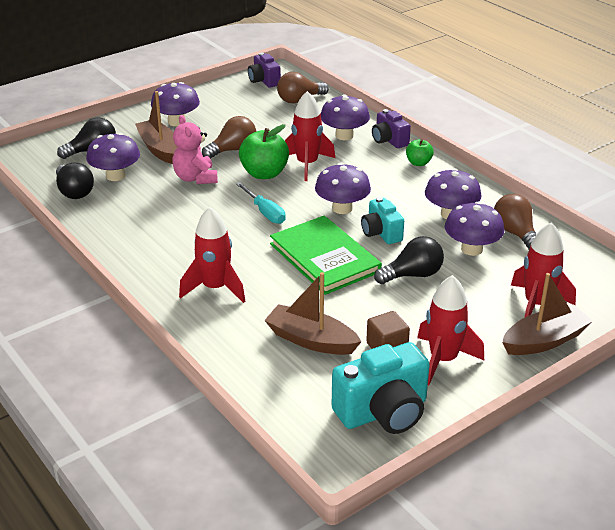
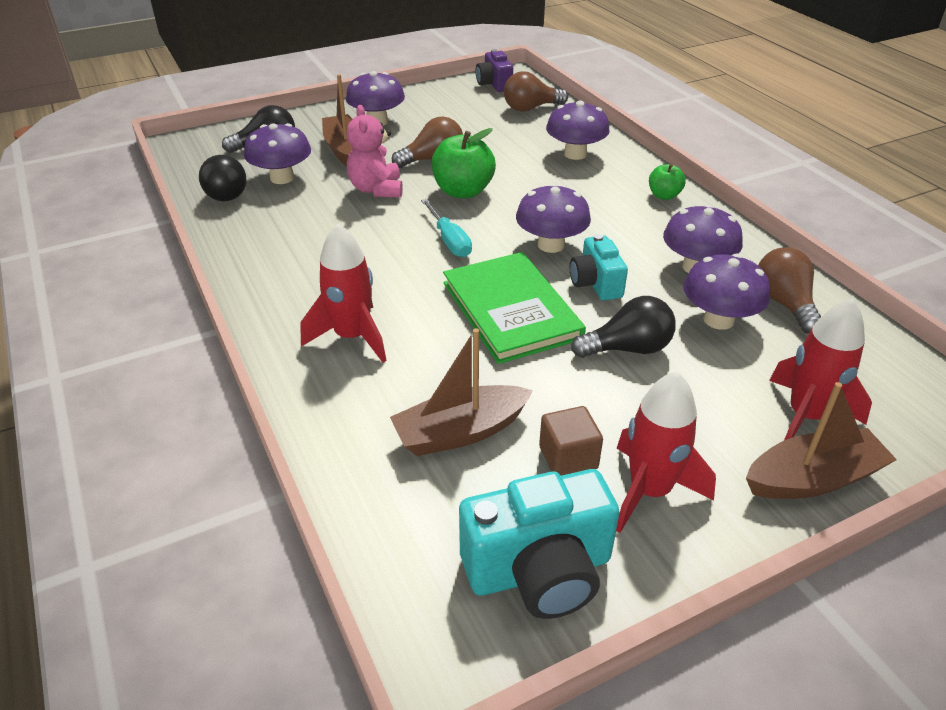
camera: 10 degrees right, 5 degrees up
brown boat [264,272,361,355] -> brown boat turned 60 degrees counterclockwise [390,328,533,456]
red rocket [285,91,335,181] -> none
purple camera [372,109,411,148] -> none

